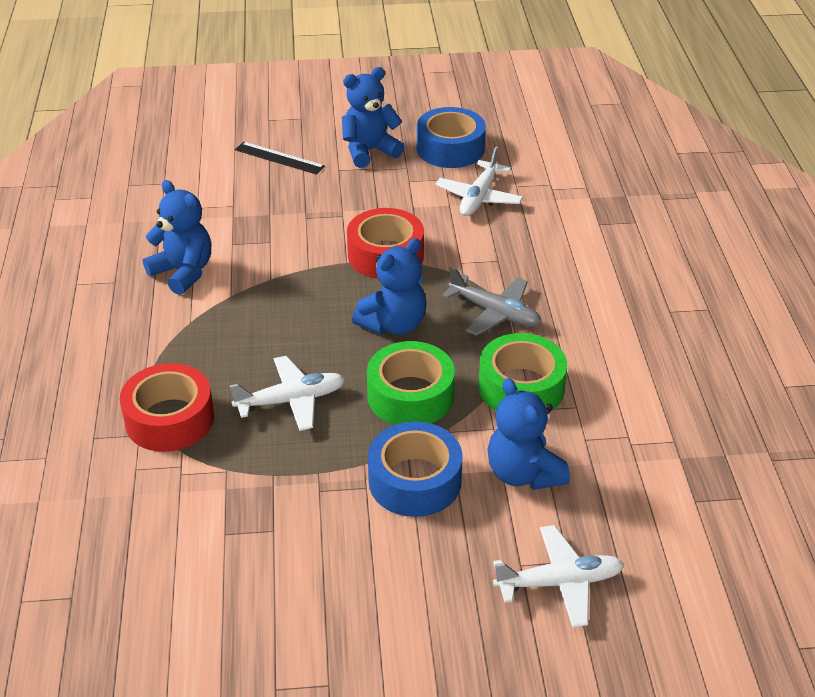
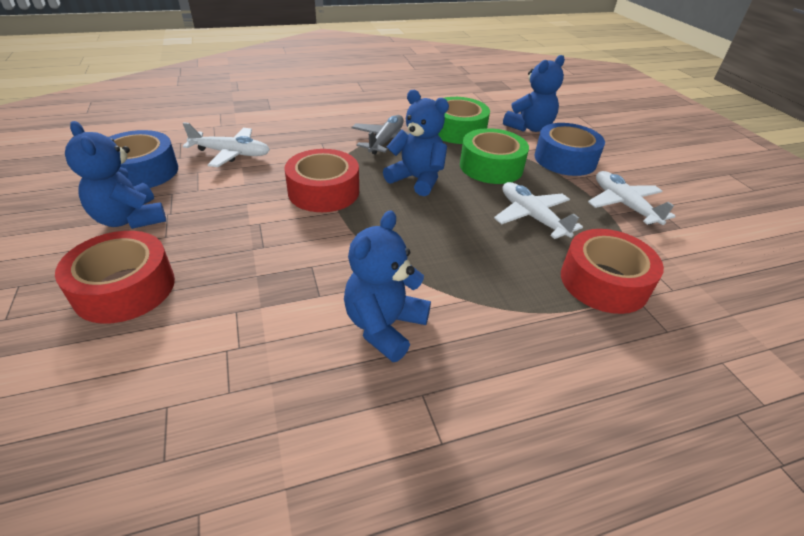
camera: 105 degrees left, 0 degrees up
black ruler [235,142,325,175] -> red tape [55,231,175,324]
white plane [493,525,624,628] -> white plane moved to [588,171,676,225]

